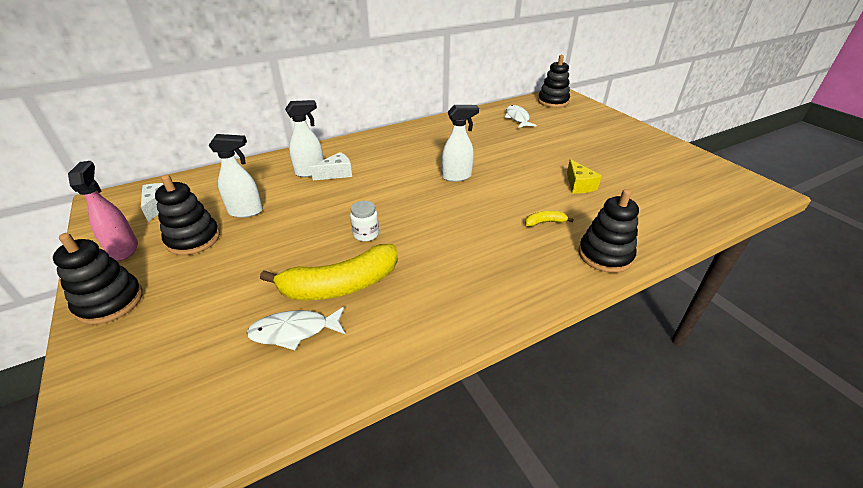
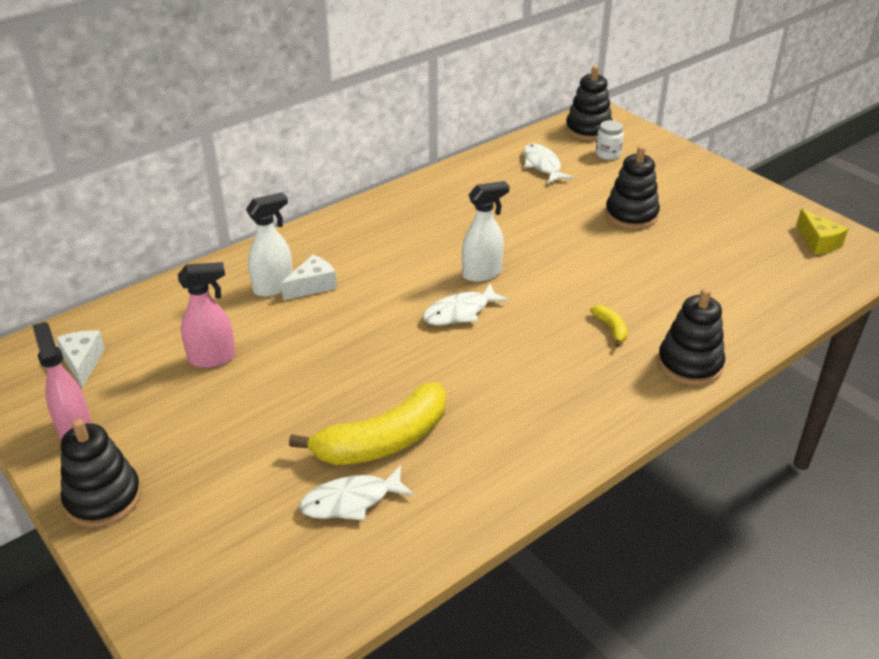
camera: 10 degrees left, 0 degrees up
black stacking toy [155,175,220,255] -> black stacking toy moved to [605,146,660,229]
white spray bottle [208,134,263,218] -> pink spray bottle [178,262,236,368]
white jar [350,201,379,241] -> white jar moved to [596,120,624,160]
yellow banana [525,211,574,227] -> yellow banana turned 90 degrees clockwise [590,305,628,347]
yellow cheese [567,159,602,194] -> yellow cheese moved to [796,209,848,254]
none -> white fish [423,284,509,325]

